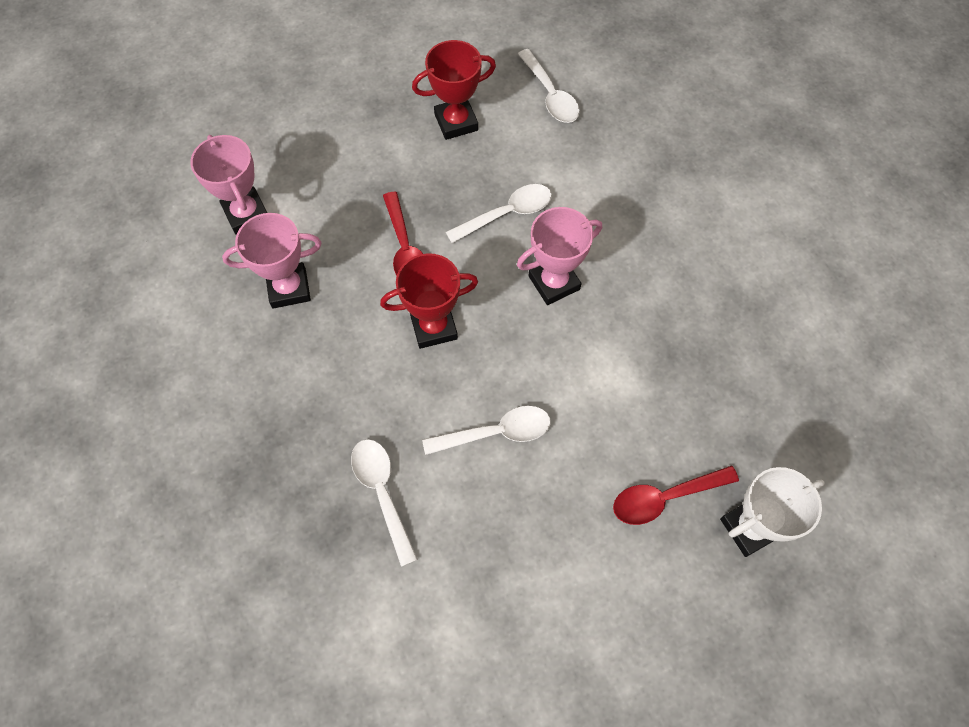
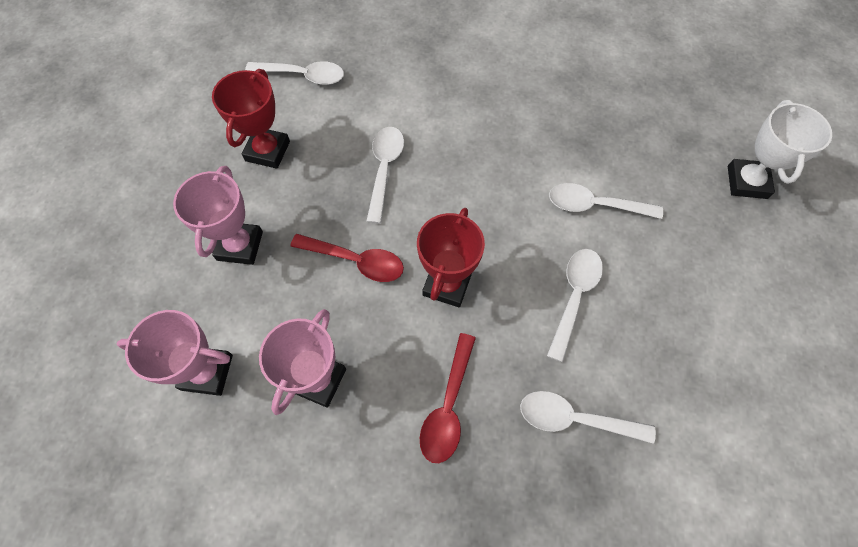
camera: 55 degrees left, 0 degrees up
pink trophy [517,207,602,305] -> pink trophy moved to [173,166,263,265]
red spoon [613,465,739,525] -> red spoon moved to [420,333,476,463]
none -> white spoon [549,183,663,219]

